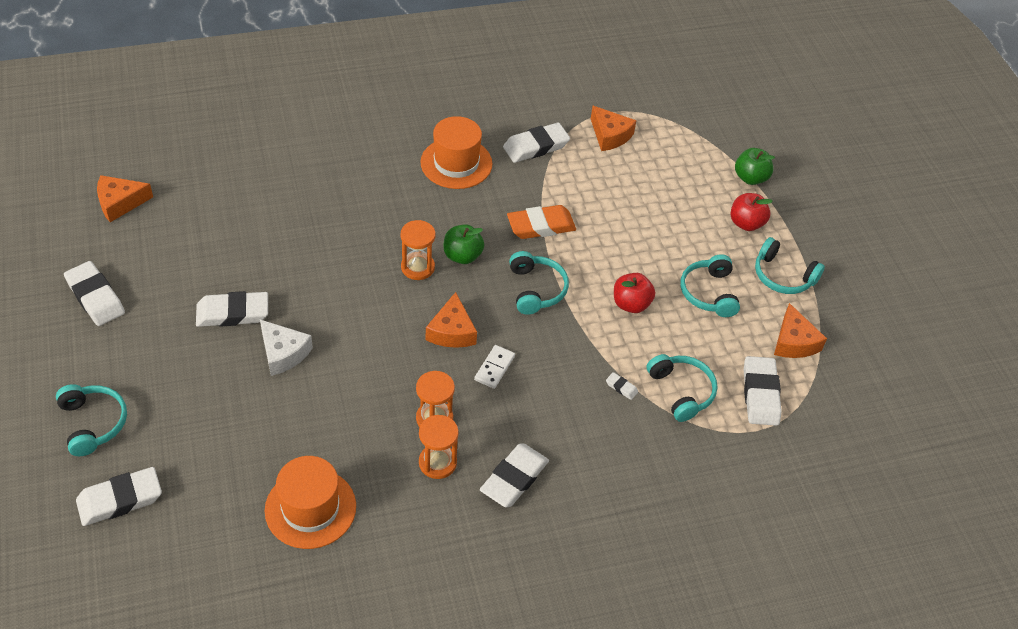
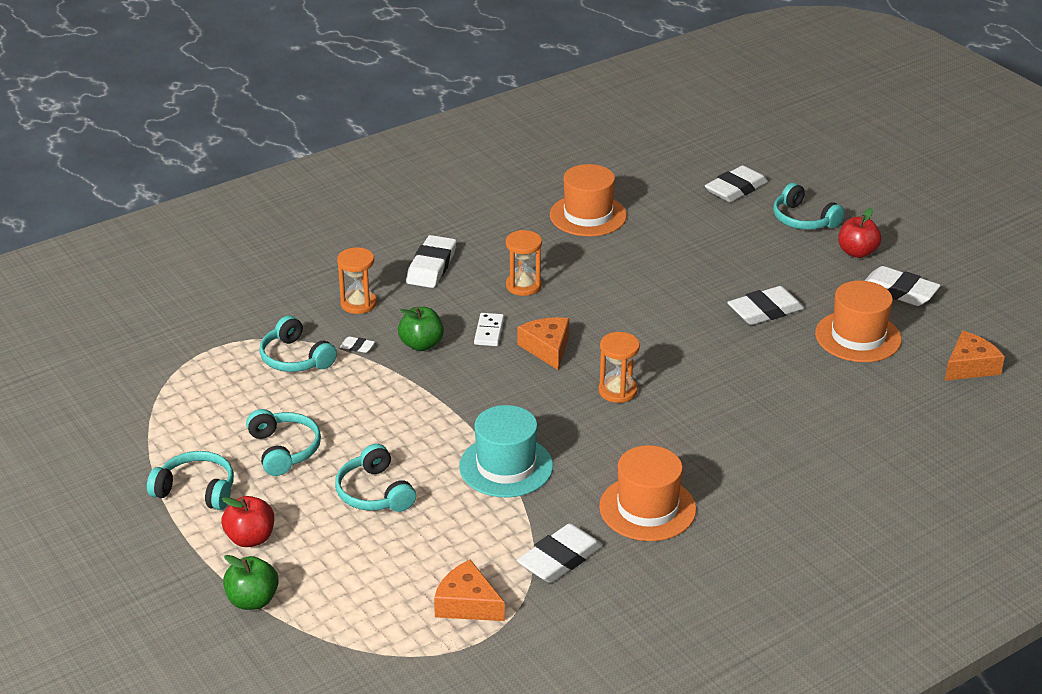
camera: 165 degrees right, 15 degrees down
white cheese [260,320,313,376] -> none
orange hourglass [419,415,459,479] -> orange hourglass moved to [337,247,377,314]
green apple [444,224,484,264] -> green apple moved to [398,307,444,351]
orange eraser [507,205,576,239] -> turquoise hat [459,405,553,497]
turquoise headphones [509,251,569,315] -> turquoise headphones moved to [335,444,416,512]
red apple [614,273,655,313] -> red apple moved to [838,208,881,258]
white eraser [743,356,782,426] -> none
orange cheese [774,303,827,358] -> none
none -> orange hat [815,281,902,362]

